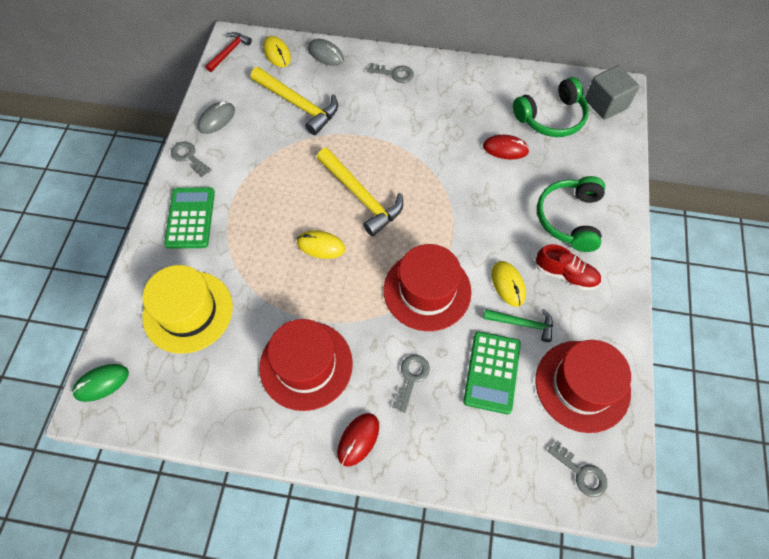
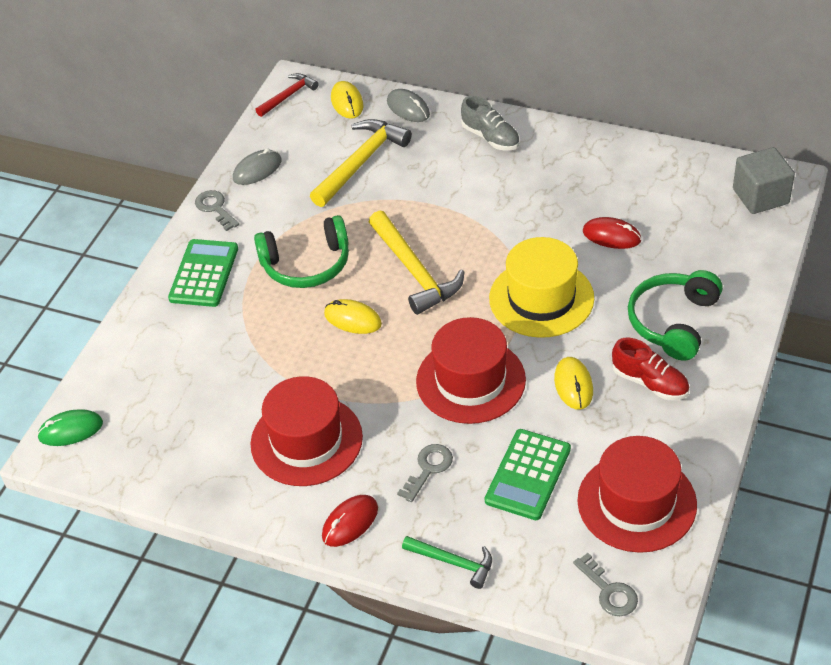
camera: 15 degrees right, 15 degrees down
yellow hat [143,265,233,354] -> yellow hat moved to [489,237,594,338]
yellow hammer [251,67,338,135] -> yellow hammer turned 105 degrees counterclockwise [310,119,412,207]
grey key [367,63,414,83] -> grey shoe [461,96,520,150]
green hammer [483,309,553,342] -> green hammer moved to [402,536,492,589]
green headphones [513,77,589,137] -> green headphones moved to [254,215,349,288]

